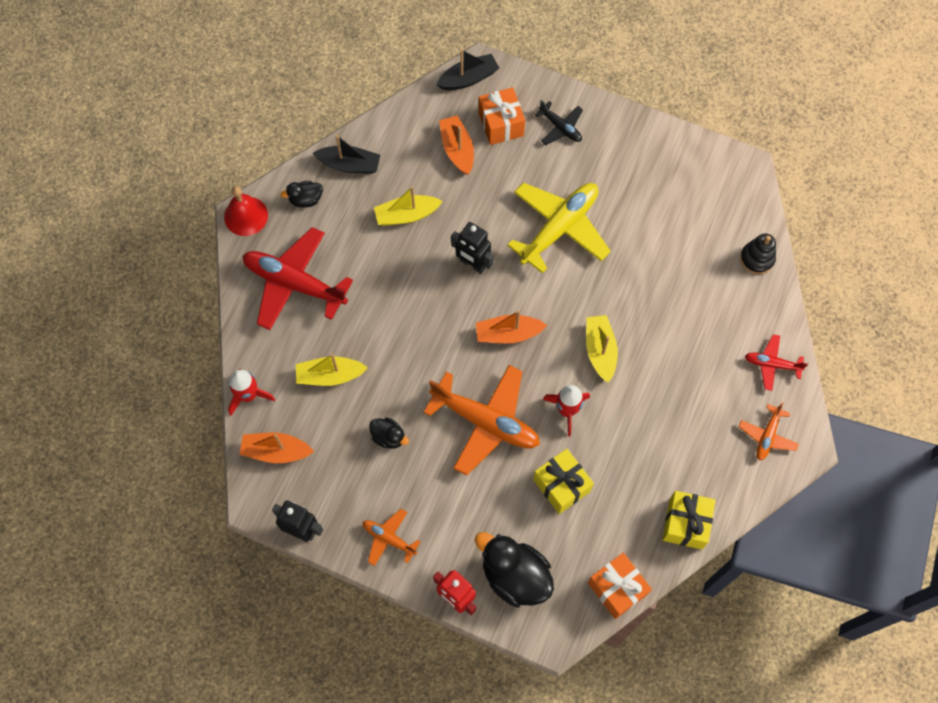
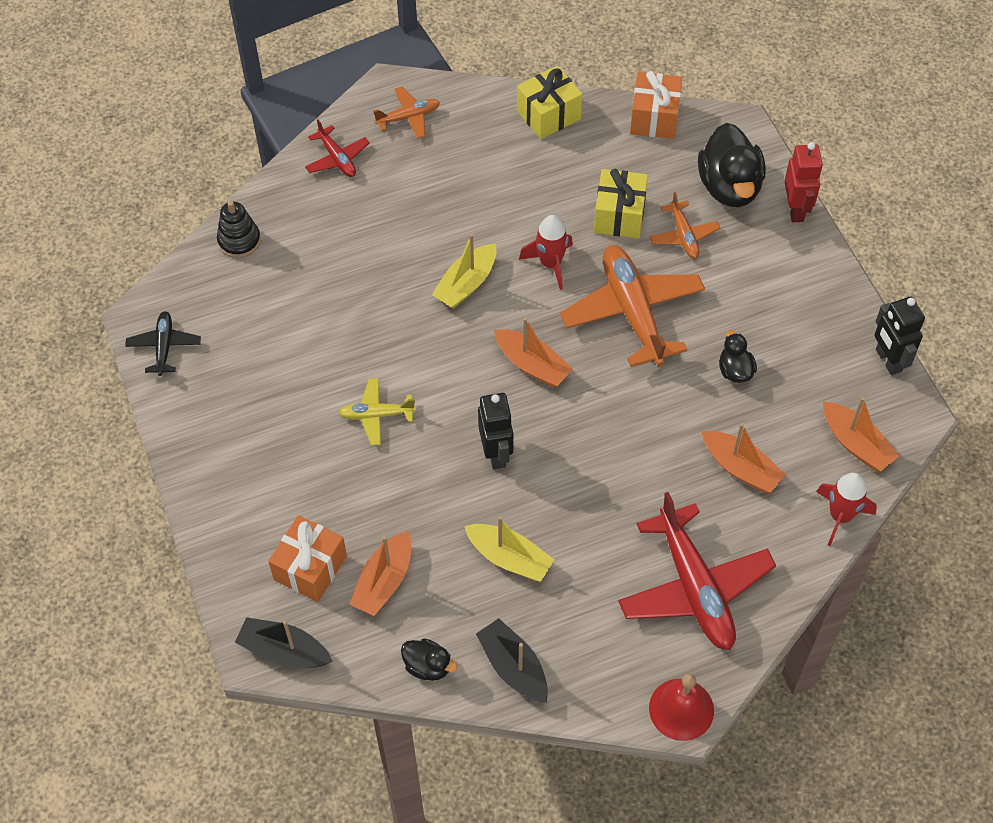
camera: 135 degrees left, 10 degrees down
black duck [281,181,323,208] -> black duck moved to [401,638,458,681]
yellow boat [296,354,368,386] -> orange boat [702,423,786,493]
orange plane [363,509,421,566] -> orange plane moved to [649,192,720,259]
yellow plane [507,182,611,274] -> yellow plane [339,378,416,445], size x0.50
black plane [535,100,583,145] -> black plane moved to [125,311,201,376]

